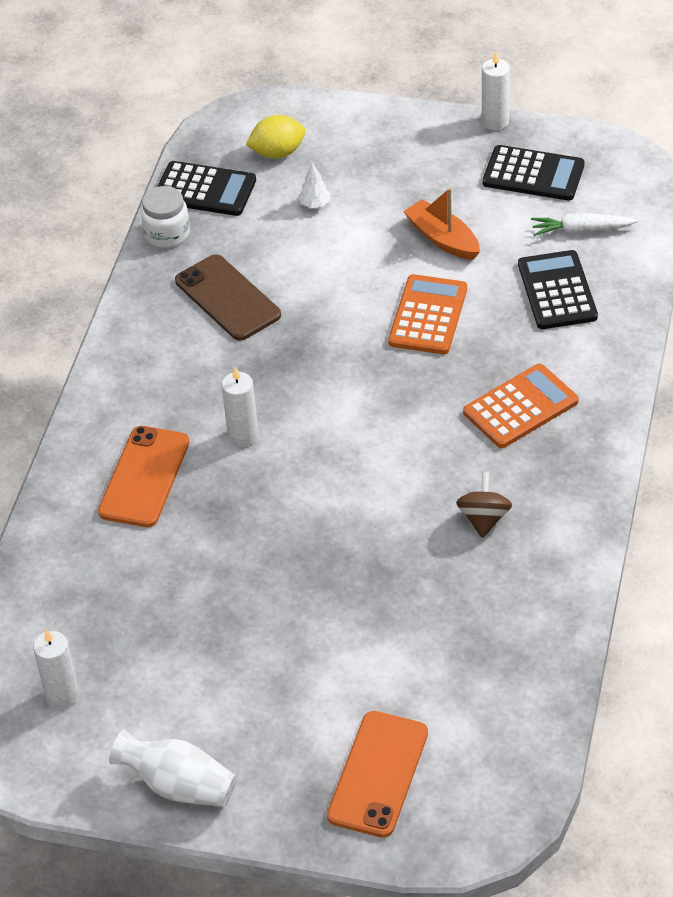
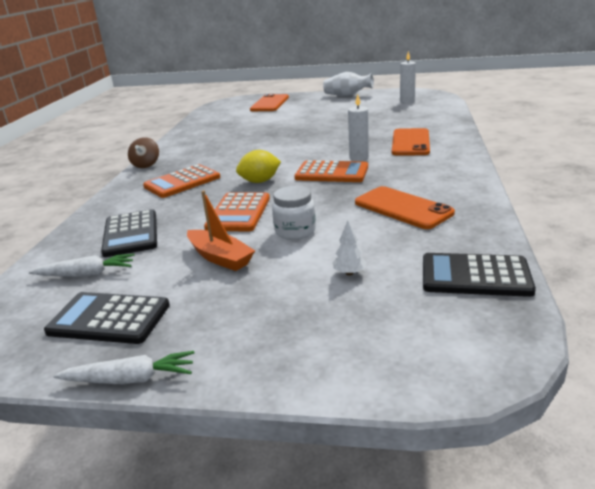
camera: 175 degrees right, 20 degrees down
white jar [141,186,190,248] -> white jar moved to [272,186,316,240]
brown phone [175,254,281,341] -> orange phone [355,186,455,229]
yellow lemon [246,115,306,159] -> yellow lemon moved to [236,150,281,183]
brown spinning top [456,472,512,538] -> brown spinning top moved to [128,137,159,168]
white candle [482,51,510,130] -> white carrot [54,351,194,384]
none -> orange calculator [294,160,368,182]

